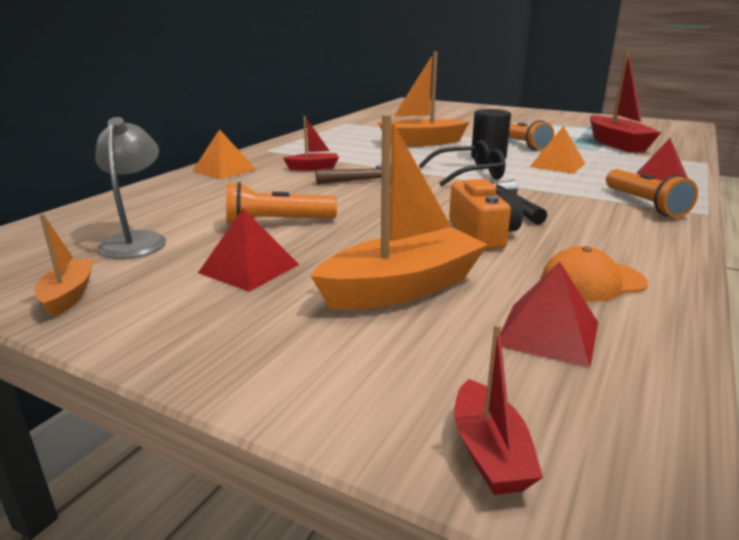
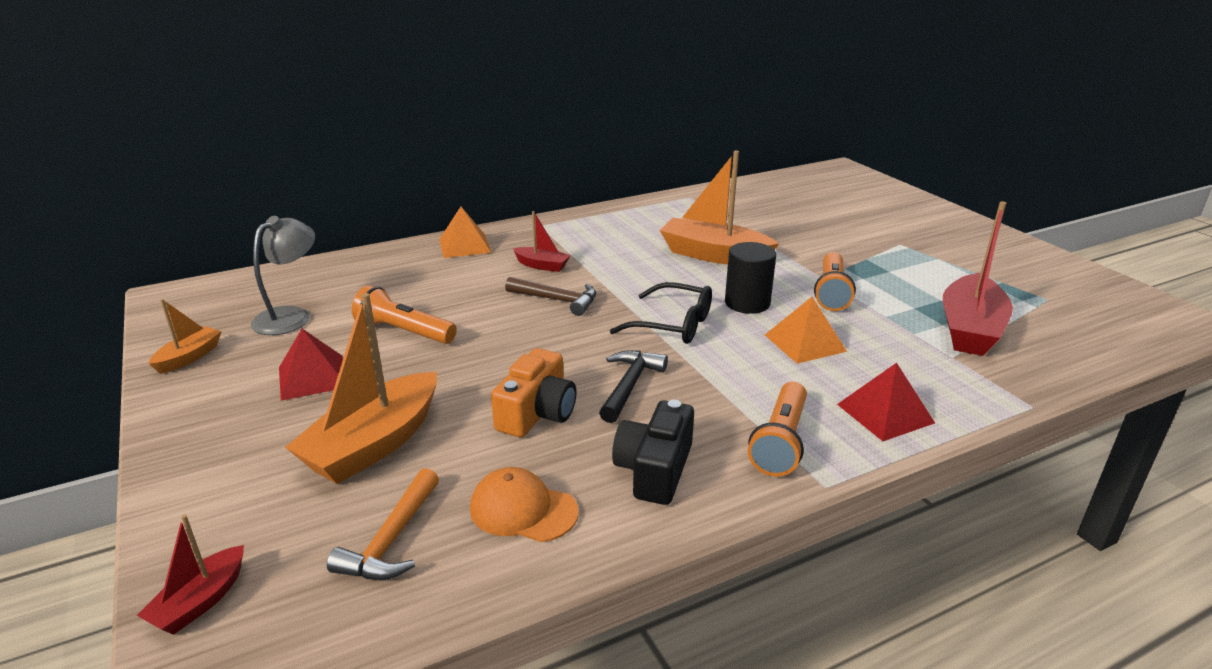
camera: 35 degrees right, 5 degrees up
orange boat [311,114,488,310] -> orange boat turned 120 degrees clockwise [285,293,437,484]
red pyramid [500,262,598,368] -> orange hammer [327,468,439,580]
none -> black camera [612,400,694,505]

